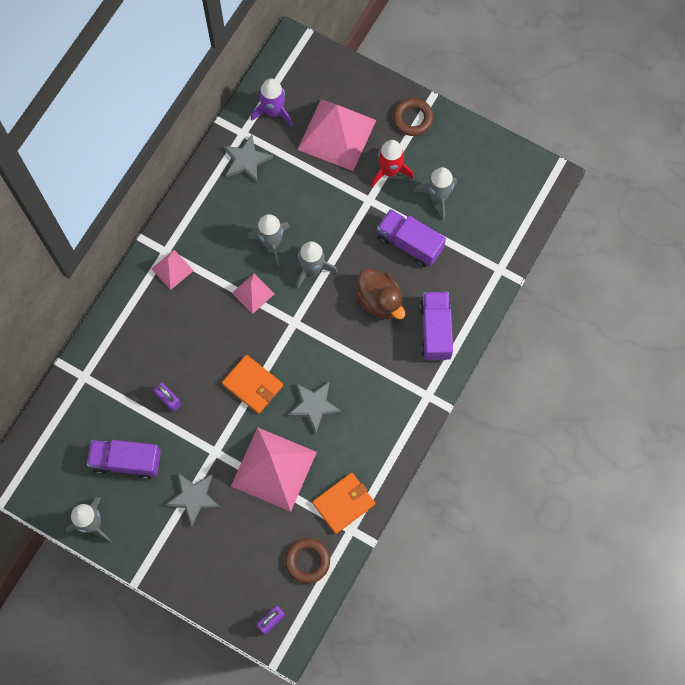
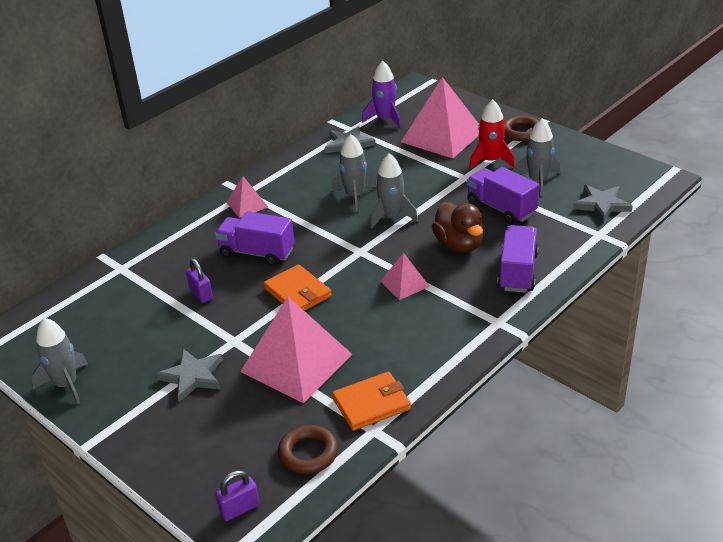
camera: 15 degrees right, 35 degrees down
purple truck [87,440,161,479] -> purple truck moved to [215,211,295,266]
pink pyramid [232,273,275,314] -> pink pyramid moved to [380,253,430,300]
grey star [288,381,342,433] -> grey star moved to [573,185,633,222]

